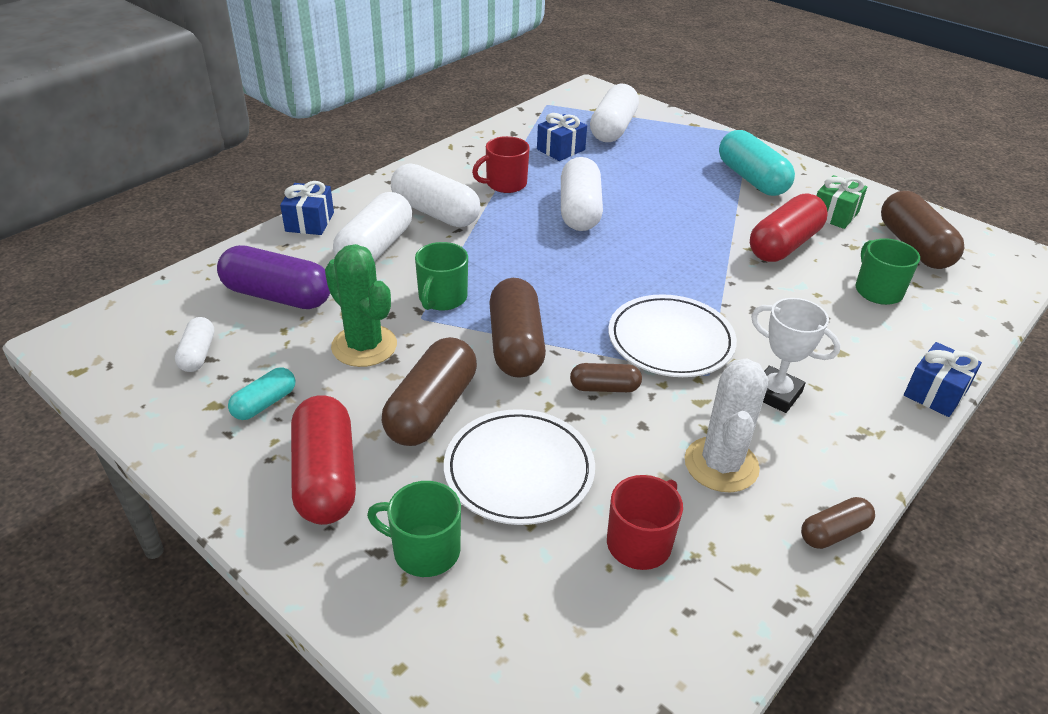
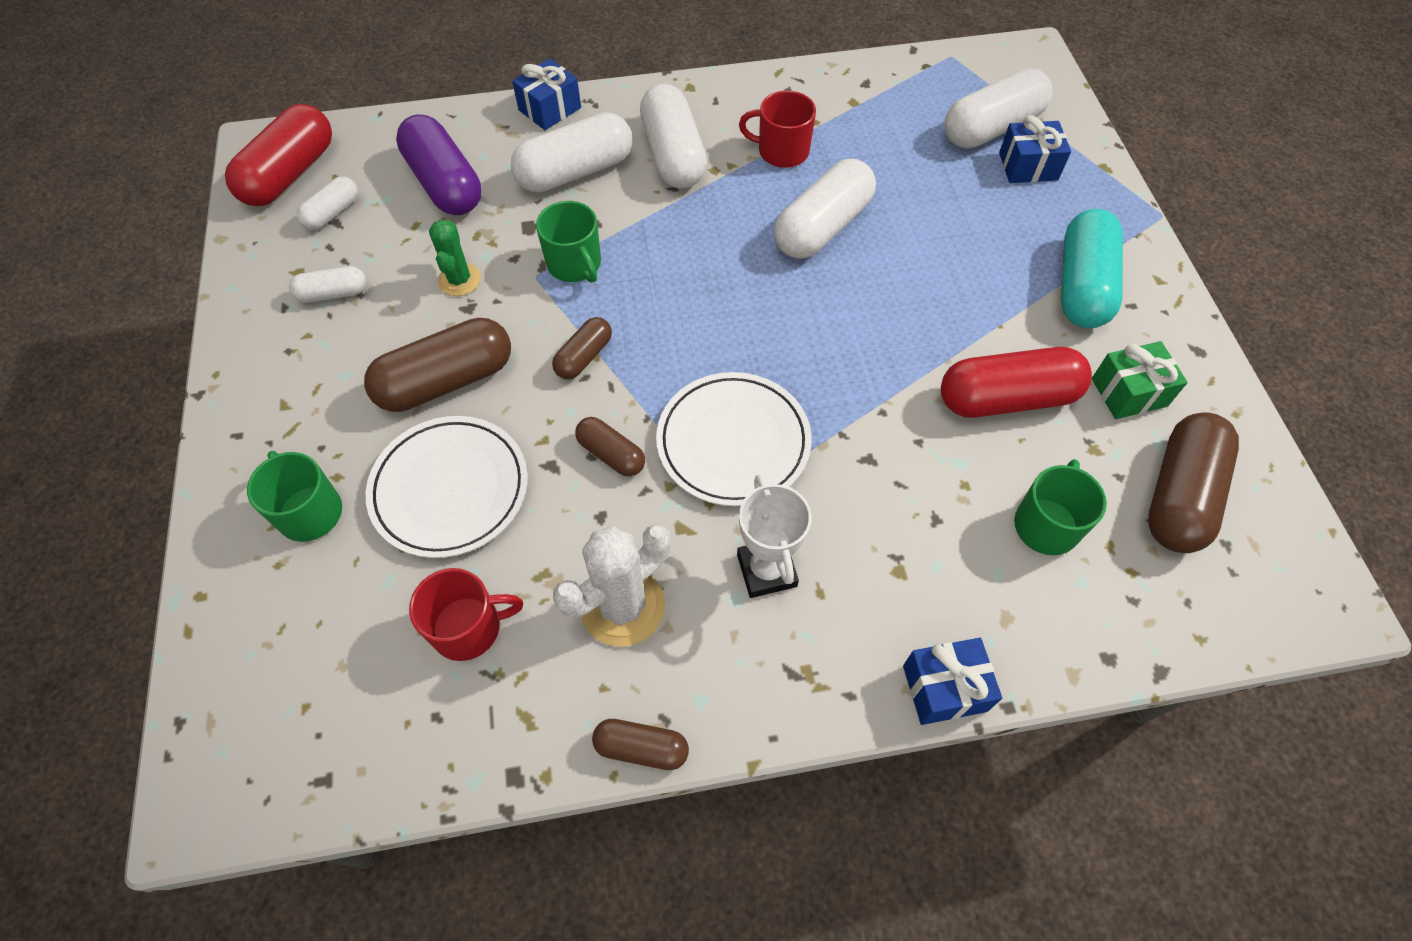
camera: 40 degrees right, 20 degrees up
turquoise capsule [228,367,296,420] -> white capsule [289,266,367,303]
red capsule [291,395,356,525] -> red capsule moved to [225,104,332,206]
green cactus [325,244,397,367] -> green cactus [429,220,481,296], size x0.62
green mug [415,242,468,311] -> green mug turned 90 degrees counterclockwise [536,201,601,283]
brown capsule [489,278,546,378] -> brown capsule [552,317,612,379], size x0.53
blue gift [537,113,587,161] -> blue gift moved to [999,115,1071,183]

